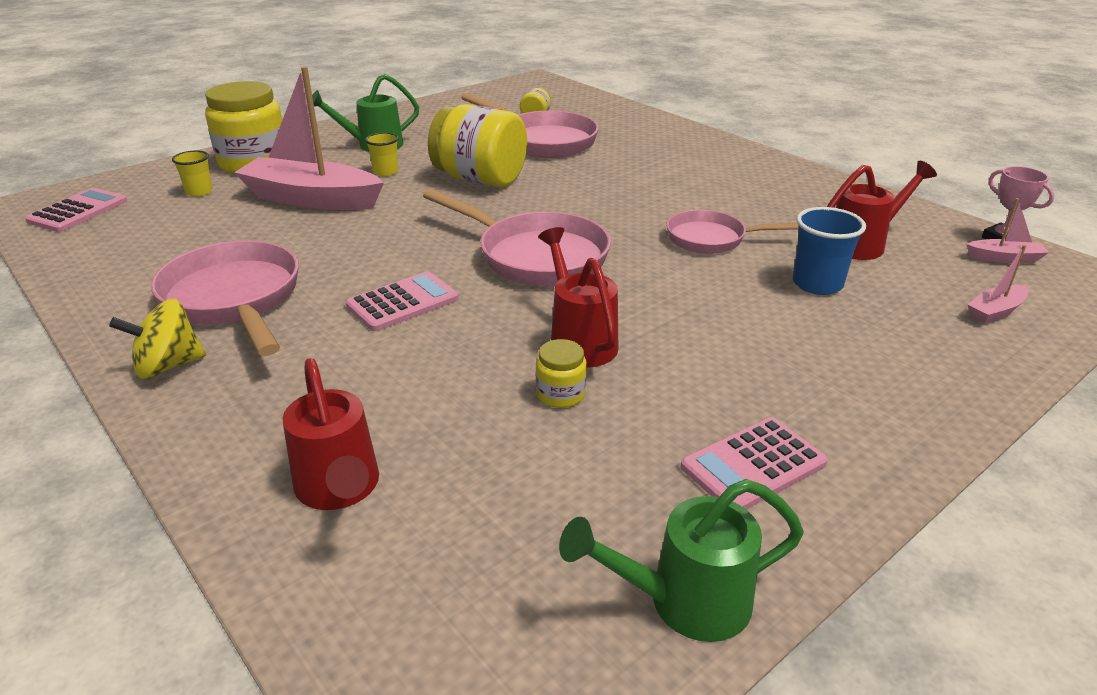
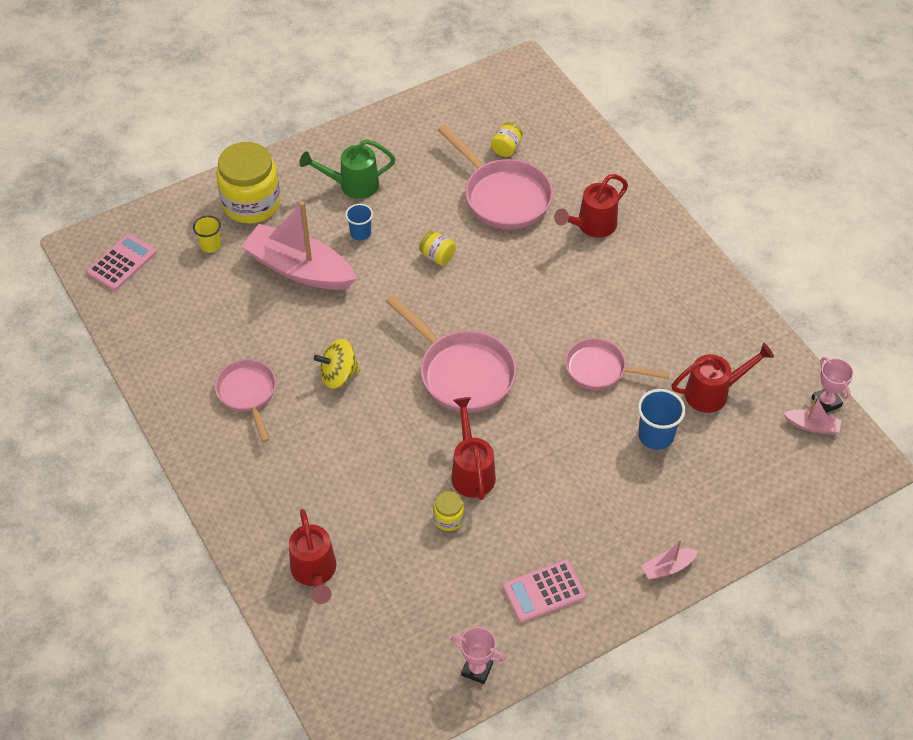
camera: 10 degrees right, 20 degrees up
yellow spinning top [109,299,206,379] -> yellow spinning top moved to [314,339,360,389]
pink pan [151,240,299,356] -> pink pan [215,359,276,442], size x0.63
pink calculator [345,271,459,331] -> none
yellow cup [365,132,398,176] -> blue cup [345,204,373,241]
yellow jar [428,104,527,187] -> yellow jar [419,231,456,265], size x0.44
green watering can [559,479,804,642] -> pink trophy [451,627,505,684]
pink boat [967,245,1028,324] -> pink boat moved to [641,539,698,580]
none -> red watering can [554,174,628,238]

